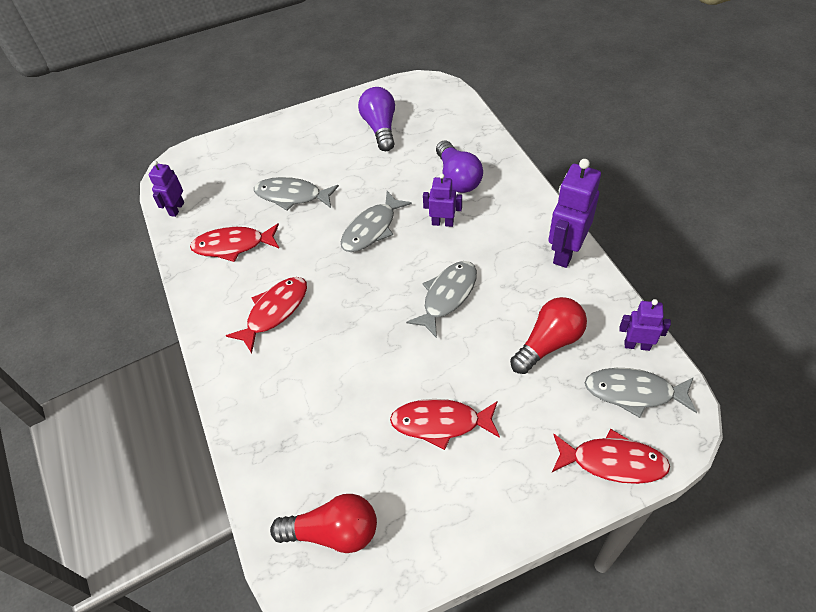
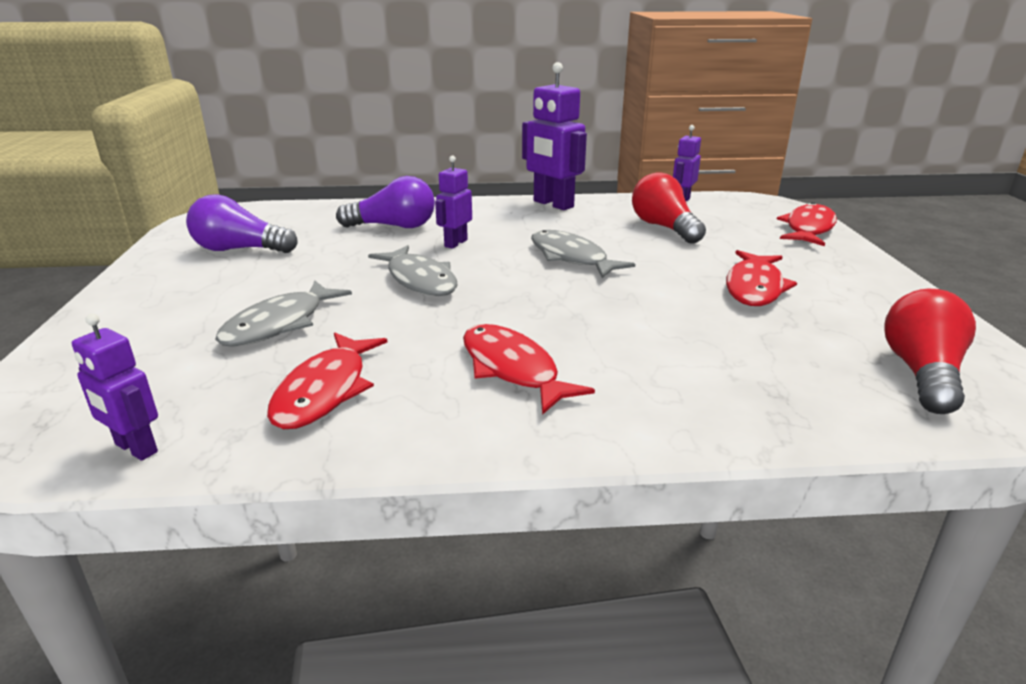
camera: 75 degrees left, 25 degrees down
grey fish [585,368,697,418] -> none

